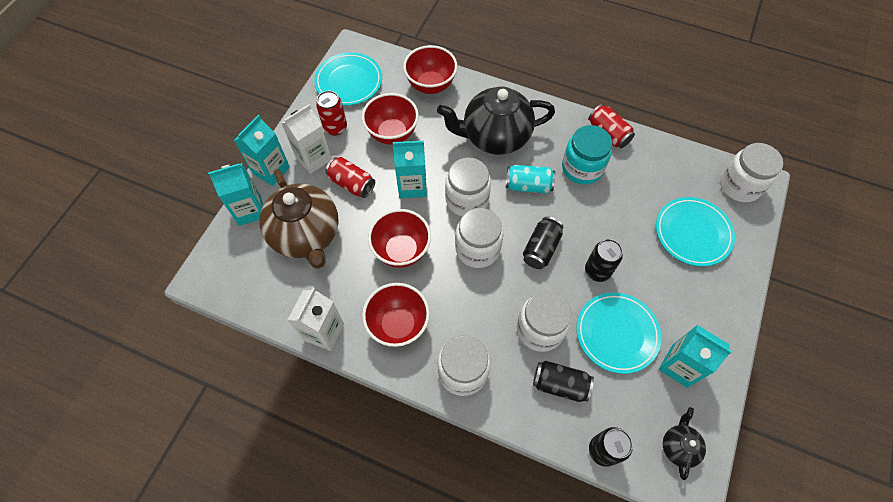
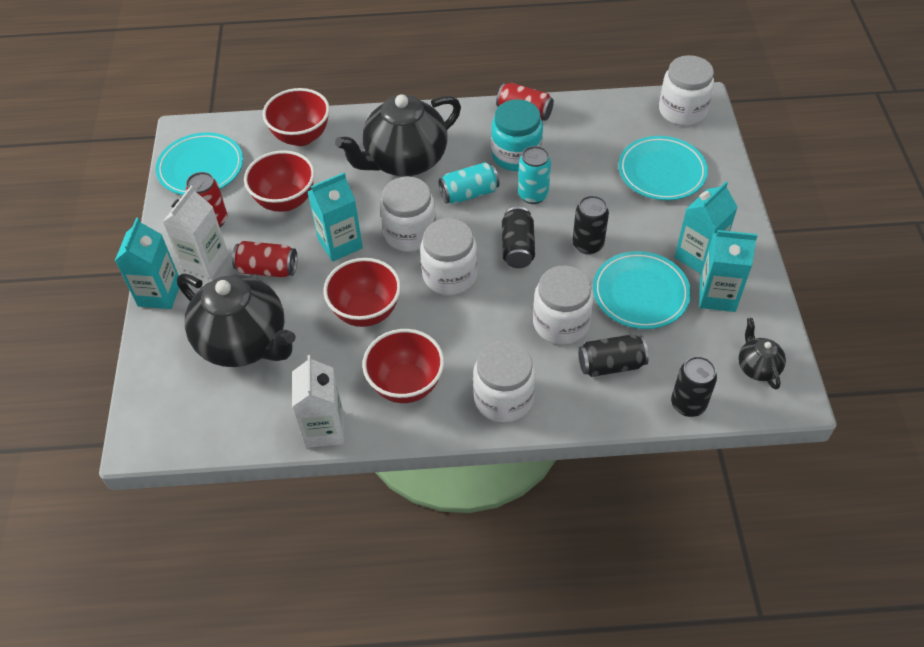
camera: 25 degrees left, 10 degrees down
turquoise carton [208,163,263,226] -> turquoise carton moved to [675,181,738,274]
brown teapot [260,169,339,269] -> black teapot [177,274,296,367]
none -> turquoise can [518,146,551,204]

